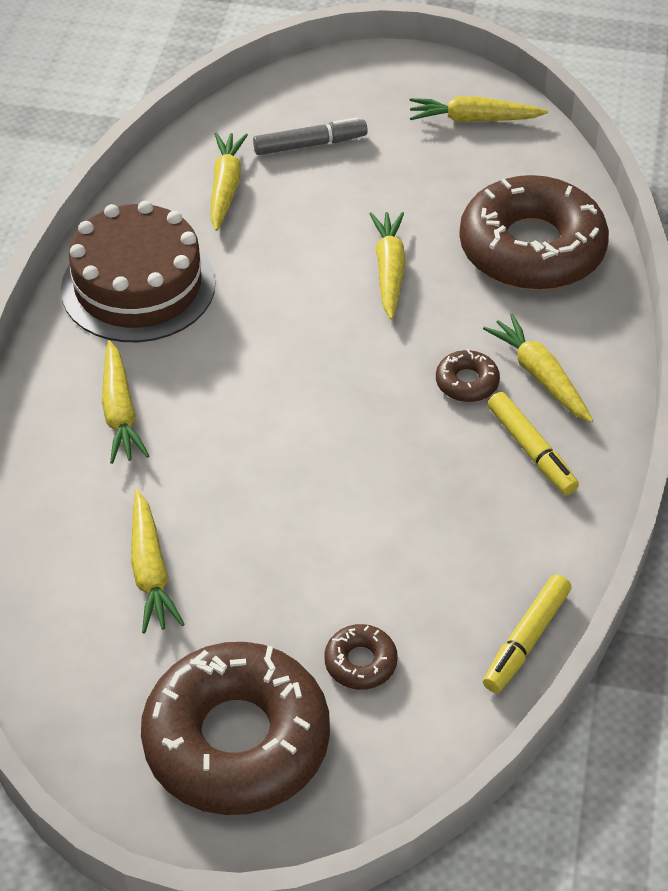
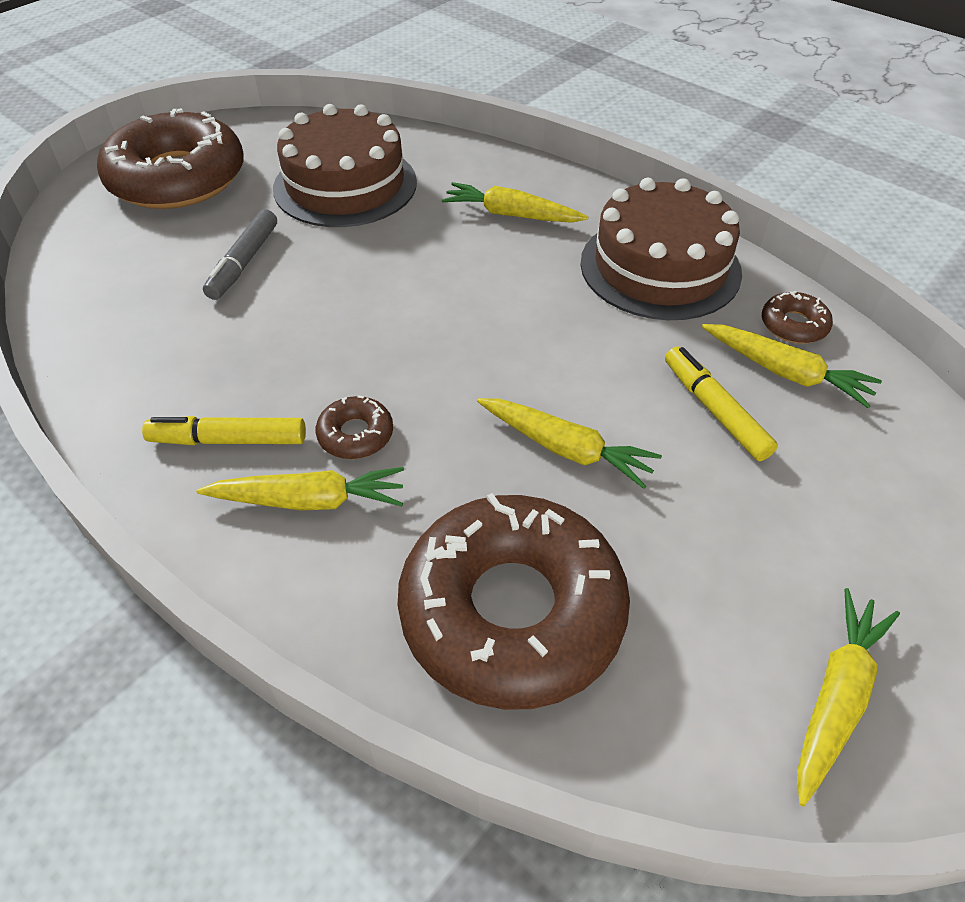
camera: 120 degrees right, 0 degrees up
yellow carrot [131,490,185,634] -> brown cake [273,104,417,227]
grey marker [253,117,368,155] -> grey marker moved to [203,209,277,300]
brown donut [324,624,398,690] -> brown donut moved to [762,291,833,344]
yellow marker [483,574,572,693] -> yellow marker moved to [665,346,778,461]

